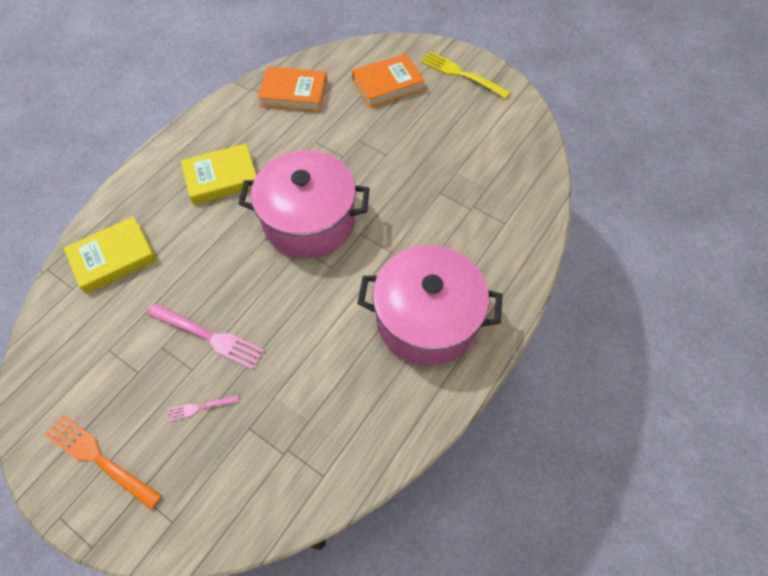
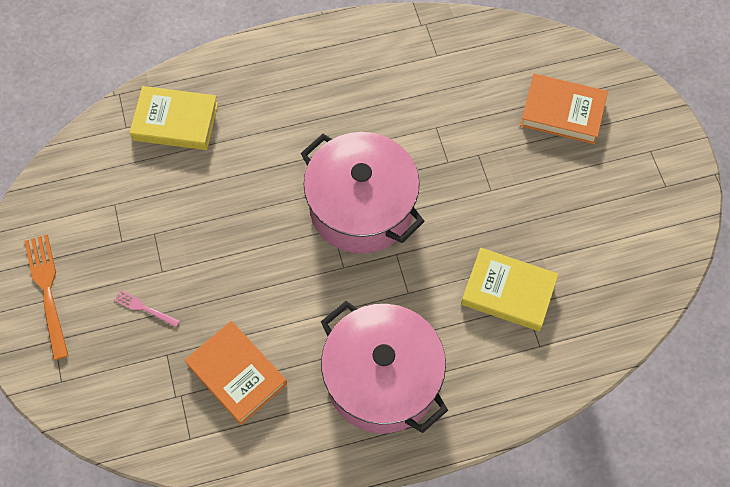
camera: 40 degrees right, 5 degrees up
pink fork [147,303,265,370] -> none
yellow book [181,144,257,205] -> yellow book moved to [461,248,559,331]
orange book [258,67,327,112] -> orange book moved to [184,321,287,425]
yellow fork [421,51,511,99] -> none

